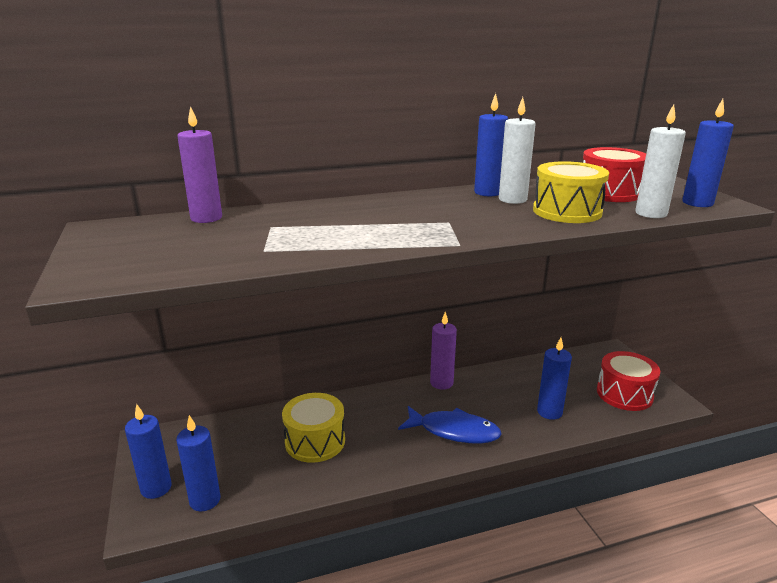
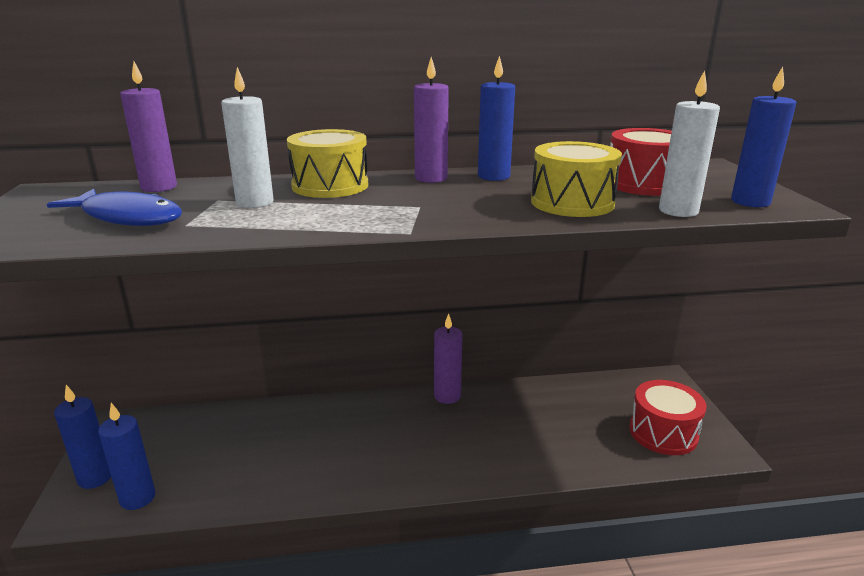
camera: 10 degrees right, 0 degrees up
yellow drum [282,393,345,463] -> yellow drum moved to [287,129,368,198]
blue fish [398,406,502,444] -> blue fish moved to [47,189,182,226]
white candle [499,97,536,204] -> white candle moved to [221,67,274,208]
blue candle [537,337,572,420] -> none
none -> purple candle [414,57,449,183]

